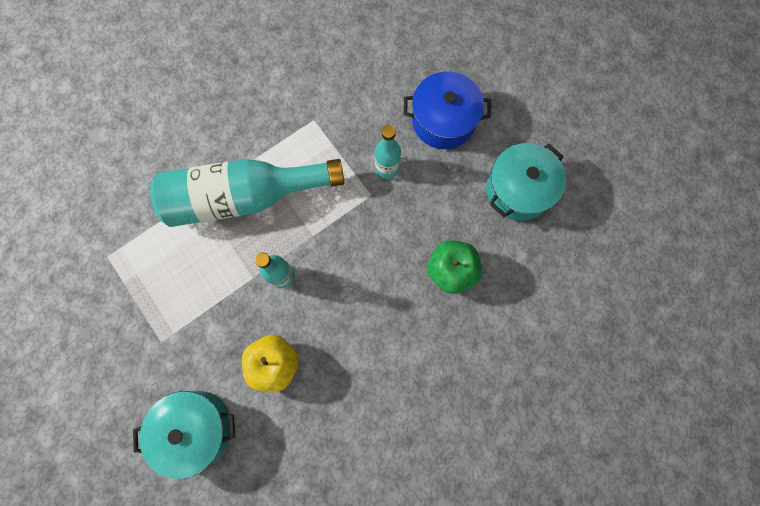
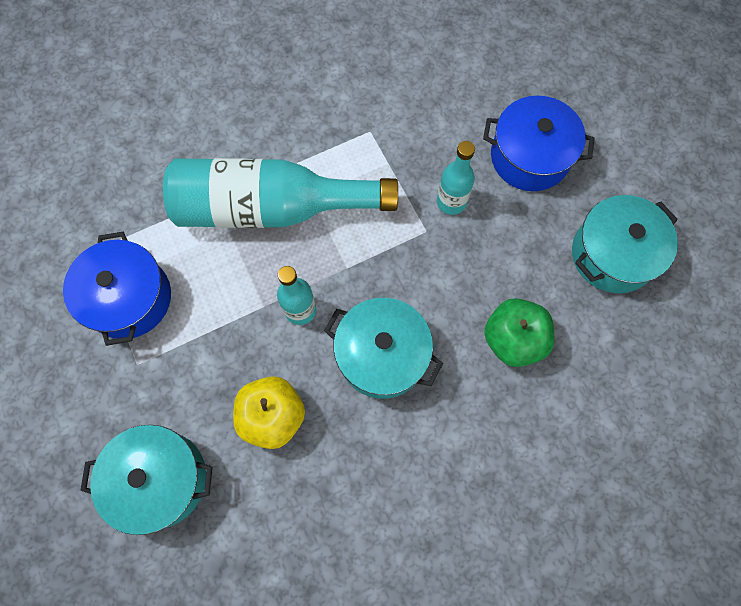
camera: 10 degrees right, 5 degrees down
none -> blue pot [63,231,171,346]
none -> turquoise pot [324,298,443,399]

